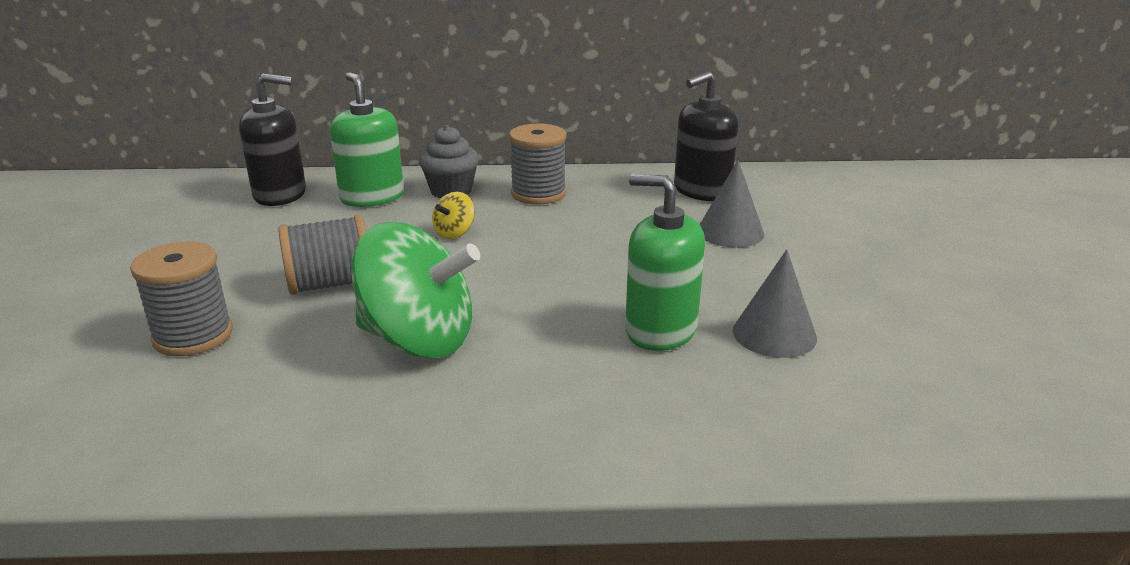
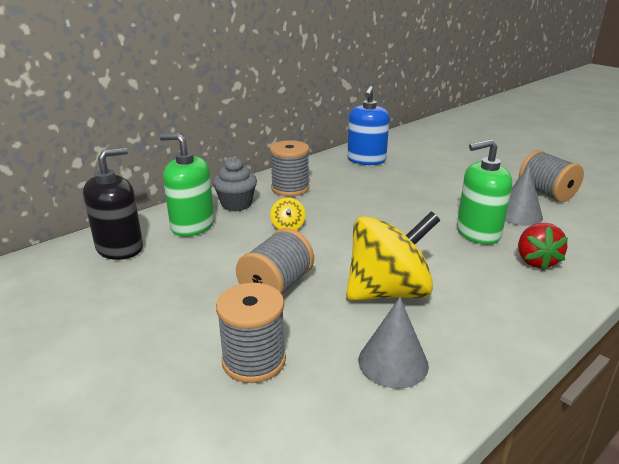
camera: 40 degrees left, 0 degrees up
green spinning top [351,222,480,359] -> yellow spinning top [346,211,440,301]
black soap dispenser [674,71,738,201] -> blue soap dispenser [347,86,389,165]
grey cone [700,160,764,247] -> grey cone moved to [358,297,429,389]
none -> red strawberry [518,223,568,270]
none -> grey spool [519,150,584,202]

